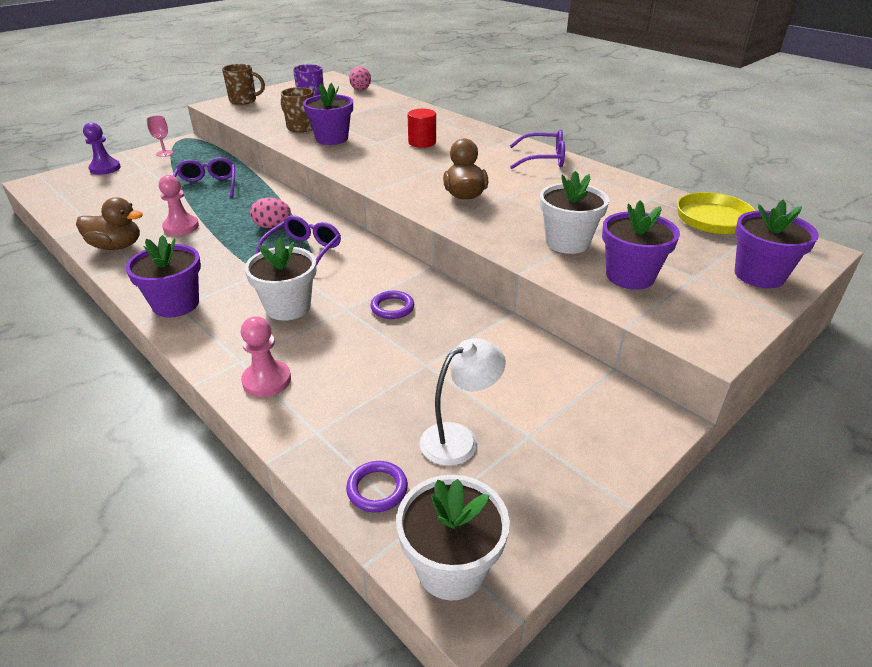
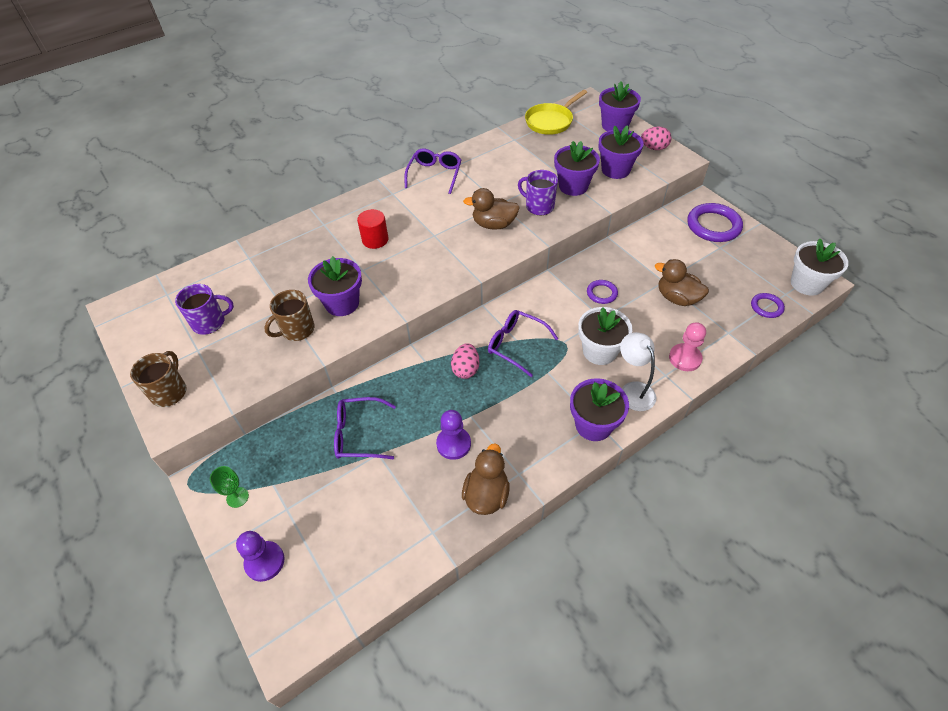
camera: 80 degrees left, 15 degrees up
pink goblet [147,115,173,157] -> green goblet [210,466,249,508]
pink pawn [159,175,199,235] -> purple pawn [436,410,471,460]
pink egg [349,66,371,91] -> pink egg moved to [641,126,672,150]
white lamp [420,338,506,466] -> white lamp moved to [620,332,656,411]
white flower pot [540,171,609,254] -> purple flower pot [554,141,600,196]
none -> purple mug [518,170,558,215]
none -> brown duck [655,259,709,306]
none -> purple ring [687,203,743,242]

